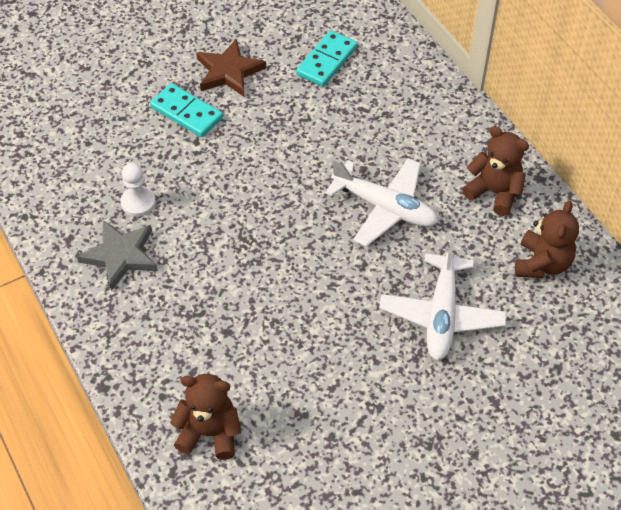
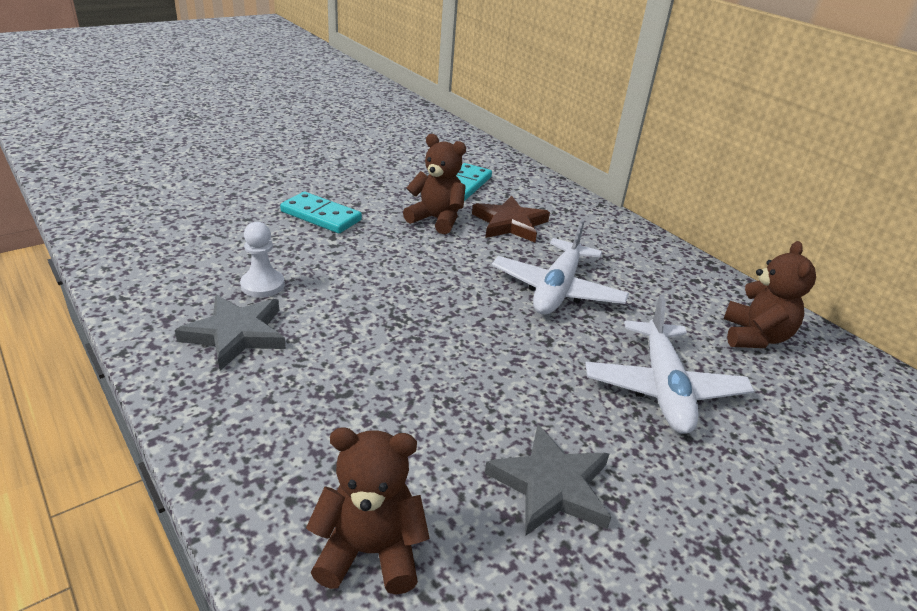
camera: 10 degrees left, 20 degrees down
brown star [196,39,266,97] -> brown star moved to [472,196,550,243]
white plane [325,158,438,247] -> white plane turned 90 degrees clockwise [492,219,629,315]
brown teddy bear [462,126,529,216] -> brown teddy bear moved to [403,134,466,234]
none -> grey star [485,424,611,535]

